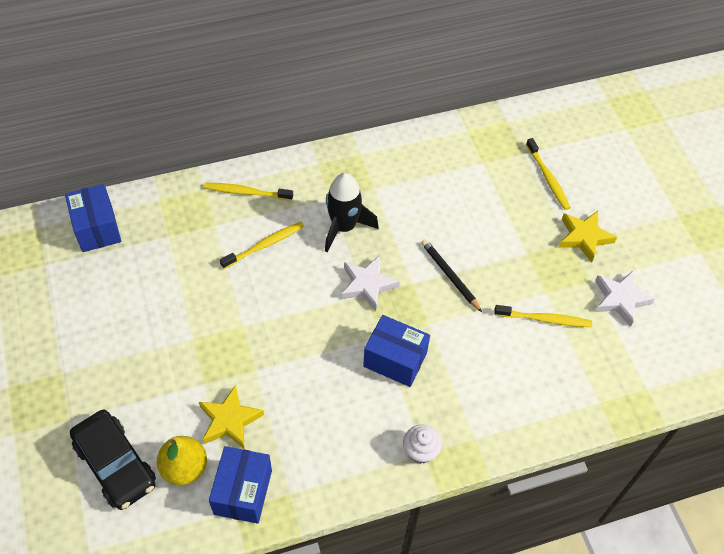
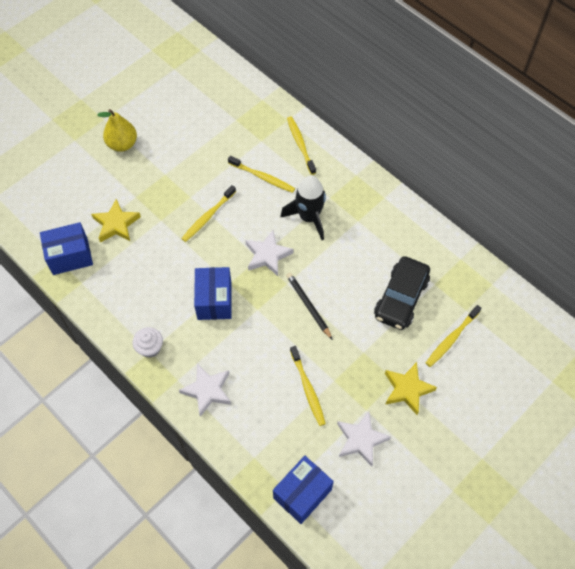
camera: 65 degrees right, 5 degrees up
blue box [65,184,121,252] -> blue box moved to [273,456,334,524]
black car [70,410,156,510] -> black car moved to [374,256,430,330]
yellow pear [157,436,207,485] -> yellow pear moved to [97,109,137,152]
black pencil [421,239,482,312] -> black pencil turned 60 degrees counterclockwise [286,273,333,340]
none -> white star [179,364,231,417]
none -> yellow toothbrush [181,185,236,242]

